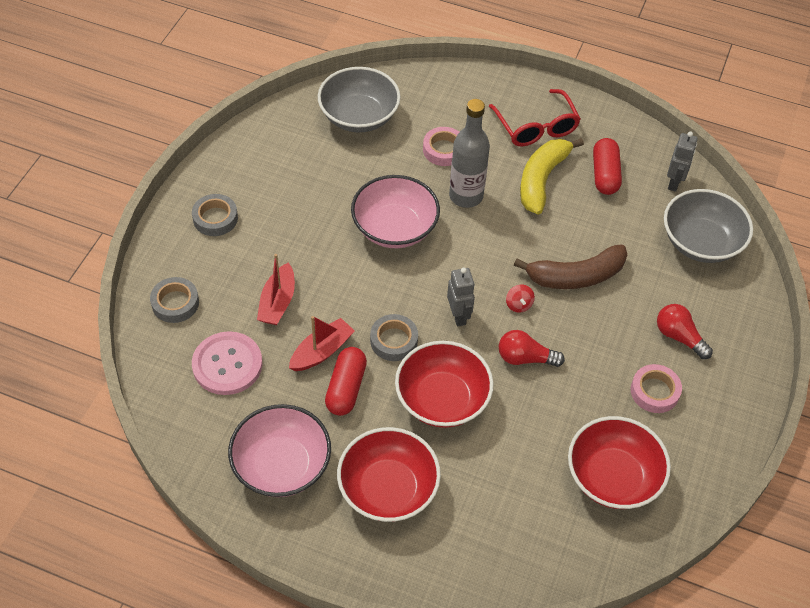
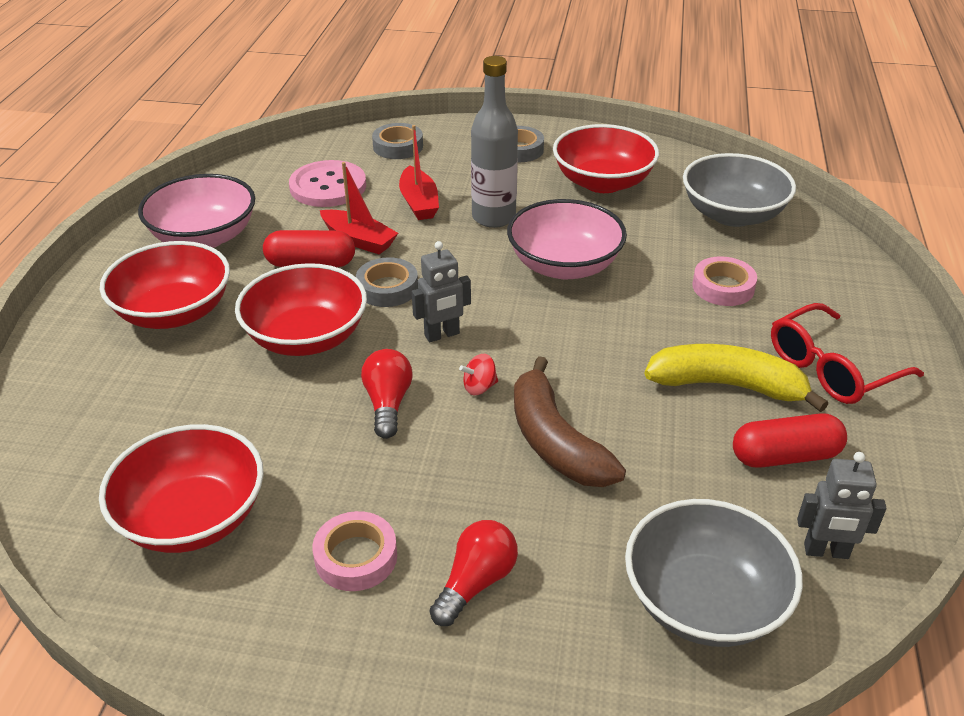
camera: 80 degrees right, 15 degrees down
red boat [257,254,295,325] -> red boat turned 105 degrees counterclockwise [399,125,439,220]
grey bottle [449,99,490,208] -> grey bottle moved to [471,56,518,228]
none -> red bowl [553,124,659,193]

